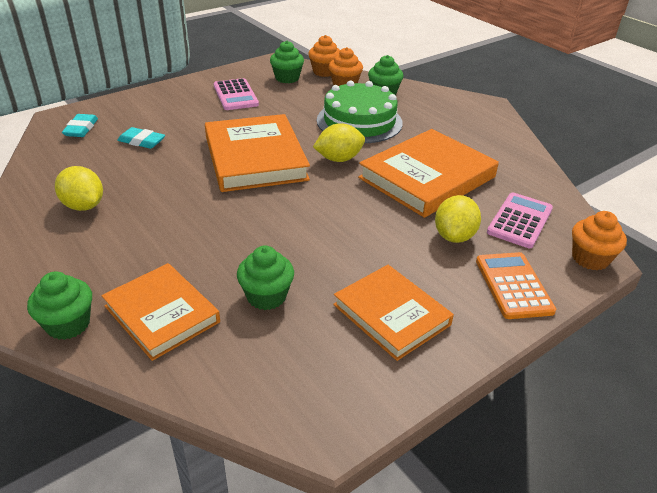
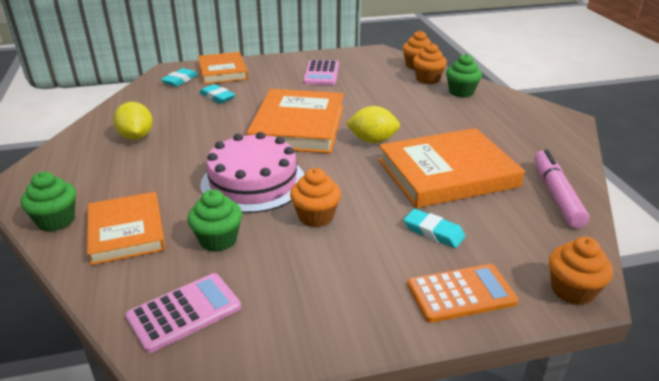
camera: 25 degrees right, 5 degrees down
green cupcake [270,41,304,83] -> none
green cake [317,80,403,143] -> none
orange book [333,265,454,361] -> orange book moved to [198,52,248,84]
yellow lemon [435,195,481,243] -> turquoise eraser [404,209,466,248]
orange calculator [476,252,556,319] -> orange calculator turned 60 degrees clockwise [407,264,519,323]
pink calculator [487,193,553,248] -> pink calculator moved to [126,273,241,353]
none -> pink cake [200,132,304,213]
none -> orange cupcake [290,168,341,227]
none -> pink marker [534,149,589,228]

